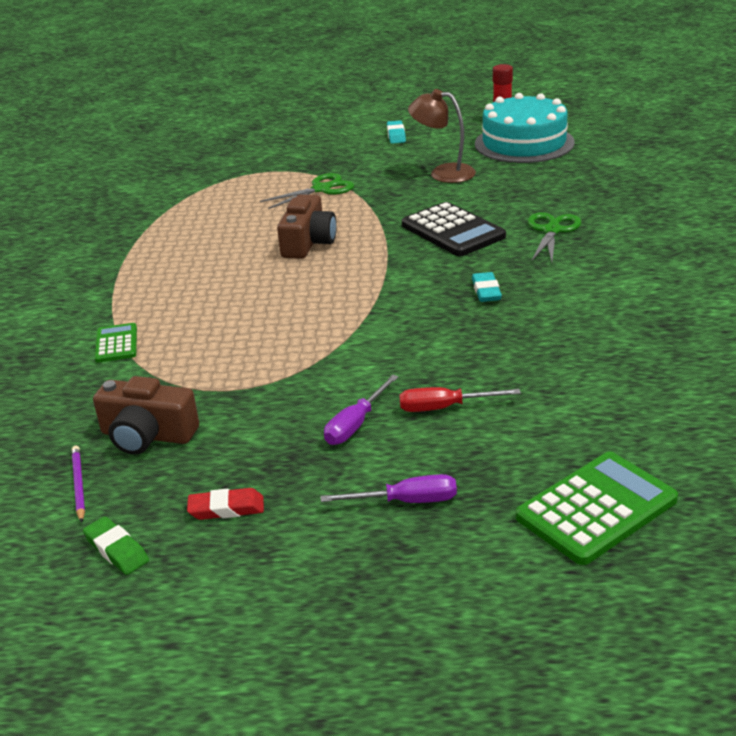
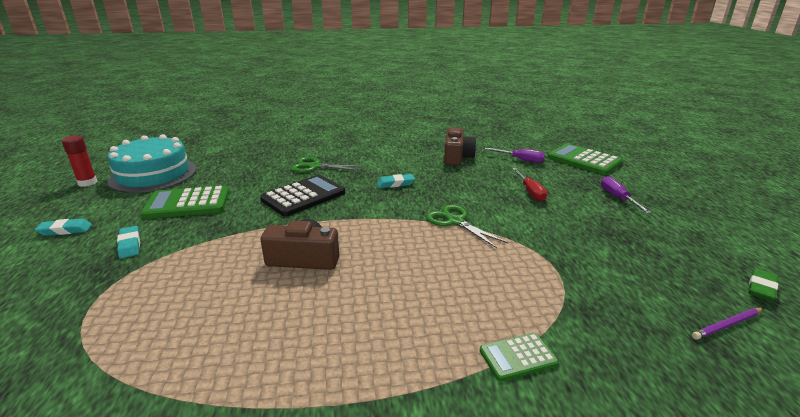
camera: 100 degrees left, 5 degrees down
brown camera [93,376,199,455] -> brown camera moved to [444,127,477,166]
red eraser [187,488,264,520] -> none
green scissors [260,173,354,209] -> green scissors moved to [426,204,508,248]
purple screwdriver [324,374,399,445] -> purple screwdriver moved to [485,148,545,163]
brown lamp [408,89,476,183] -> green calculator [141,185,229,219]
none -> turquoise eraser [117,226,140,258]

